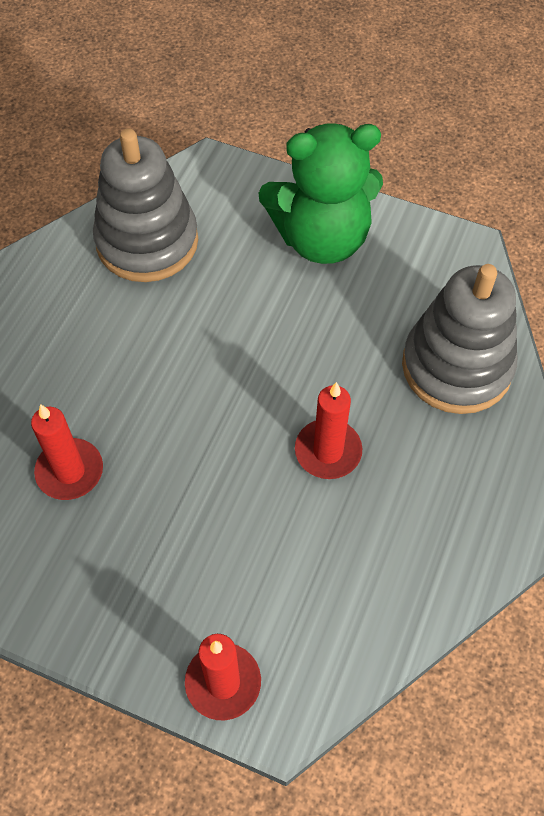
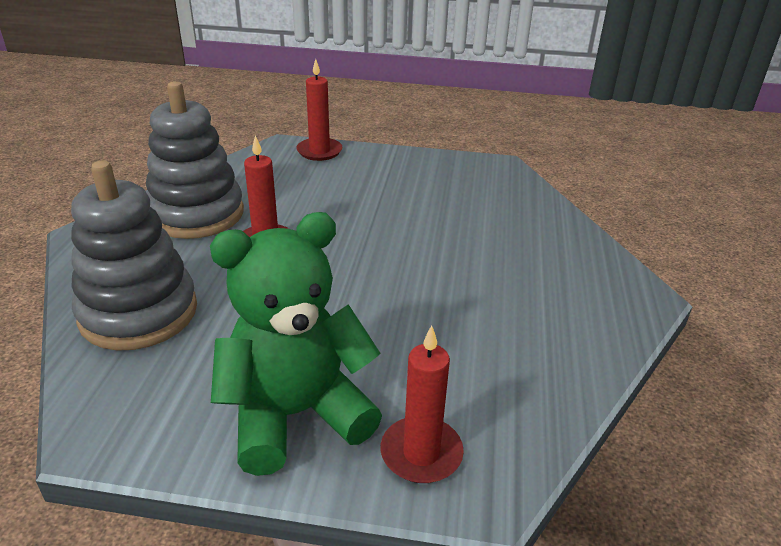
camera: 165 degrees right, 25 degrees down
red candle [31,404,103,500] -> red candle moved to [381,325,464,483]
grey stacking toy [93,128,198,282] -> grey stacking toy moved to [146,81,244,239]

